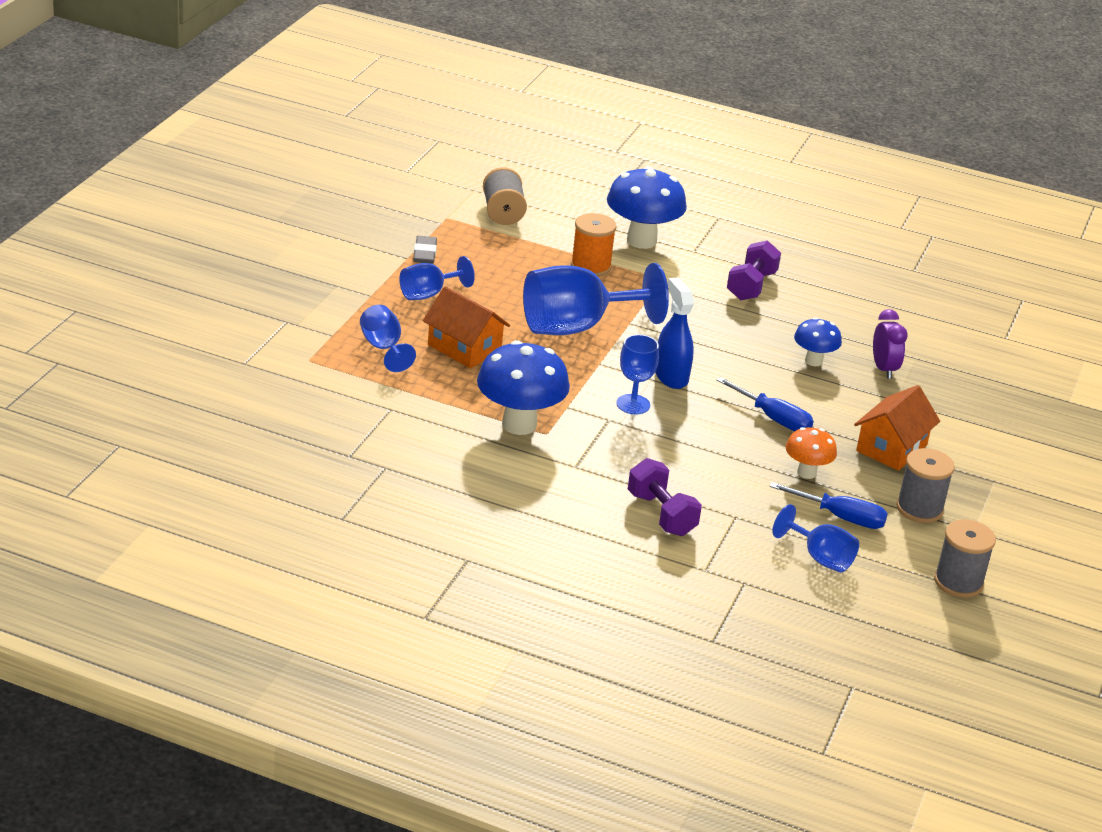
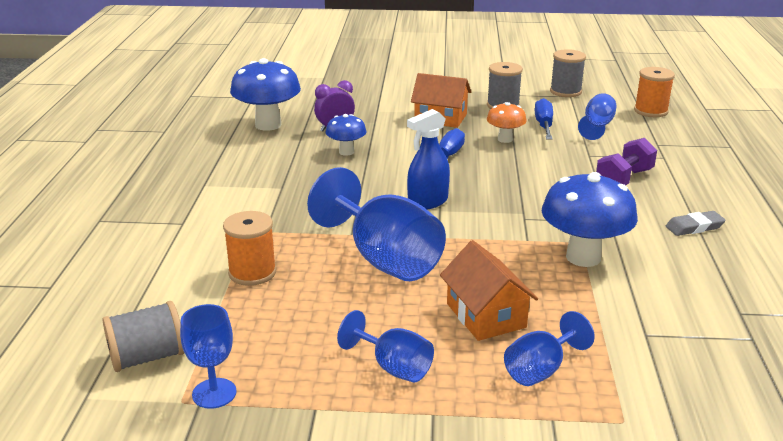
camera: 105 degrees left, 5 degrees down
grey eraser [413,236,437,264] -> grey eraser moved to [666,211,726,236]
orange house [423,286,510,368] -> orange house turned 45 degrees counterclockwise [440,240,538,341]
blue mushroom [607,166,687,249] -> blue mushroom moved to [230,58,301,131]
blue goblet [616,334,659,414] -> blue goblet moved to [180,304,237,409]
purple dumbbell [727,240,781,300] -> none
none -> orange spool [634,67,675,117]

